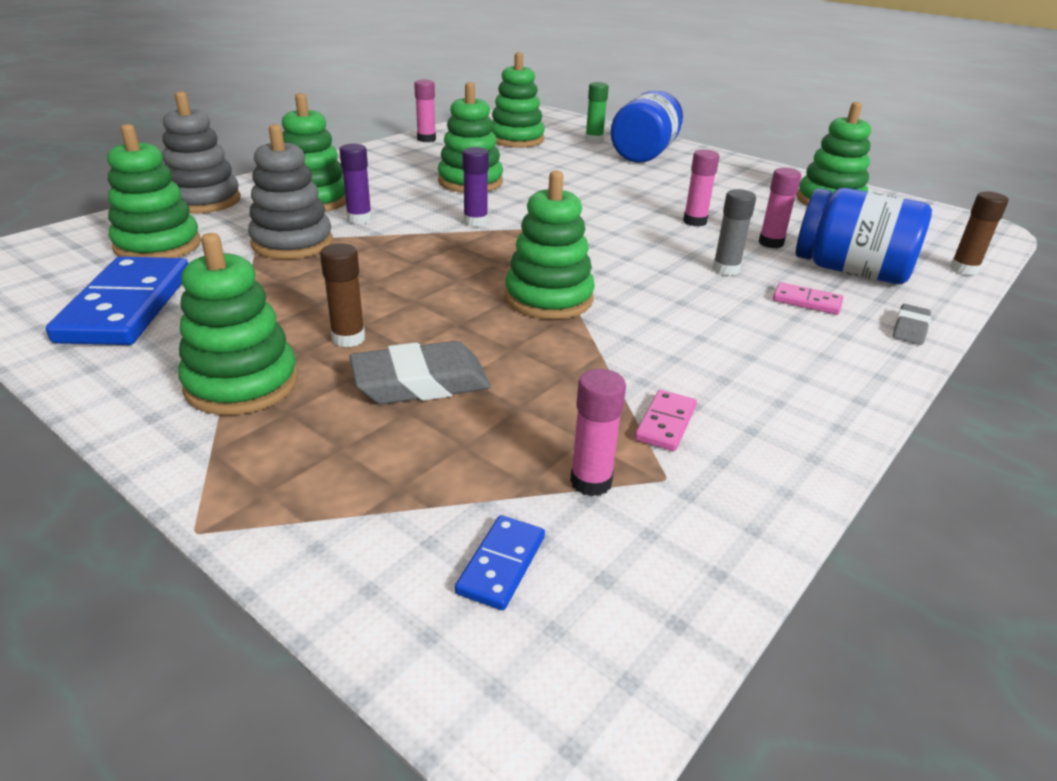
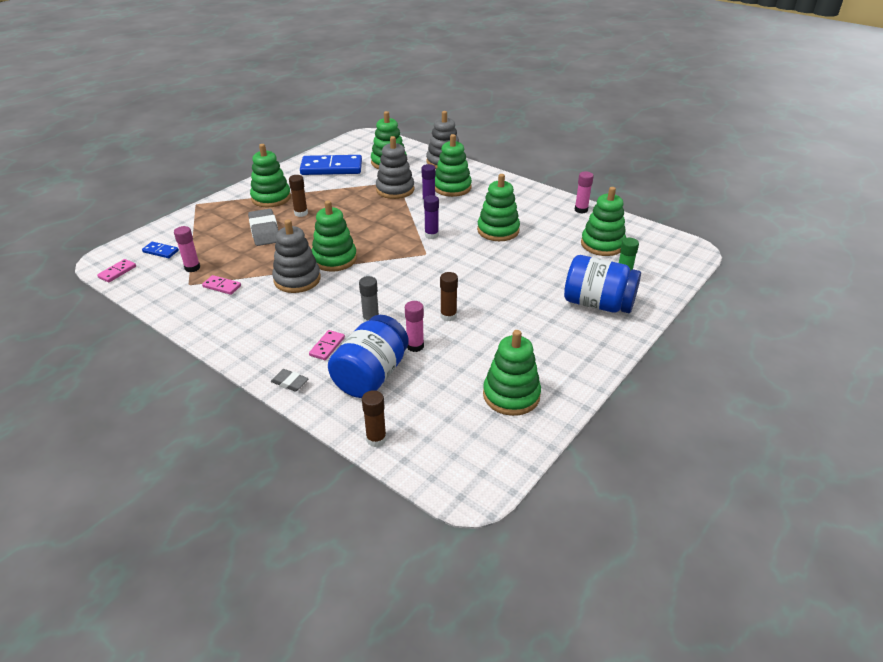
camera: 90 degrees right, 5 degrees up
pink glue stick [683,149,719,226] -> brown glue stick [440,272,458,321]
none -> pink domino [97,259,136,283]
none -> grey stacking toy [272,219,321,293]

